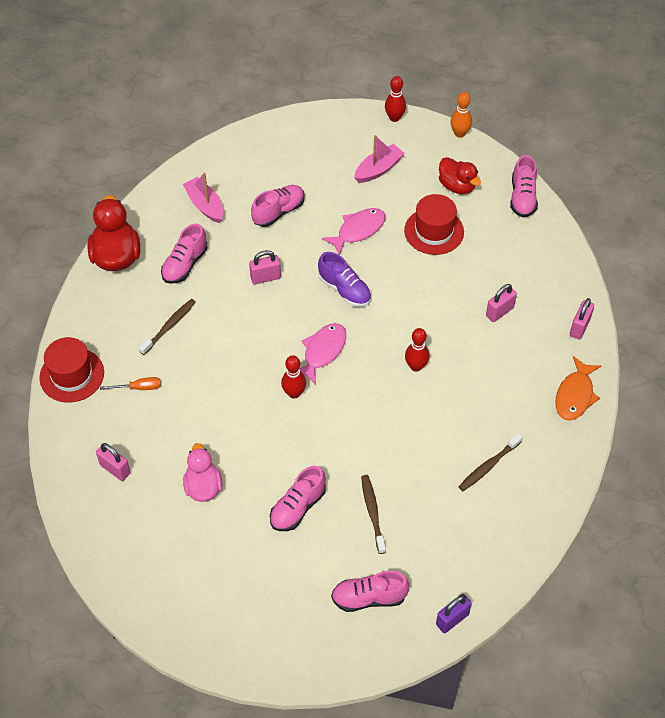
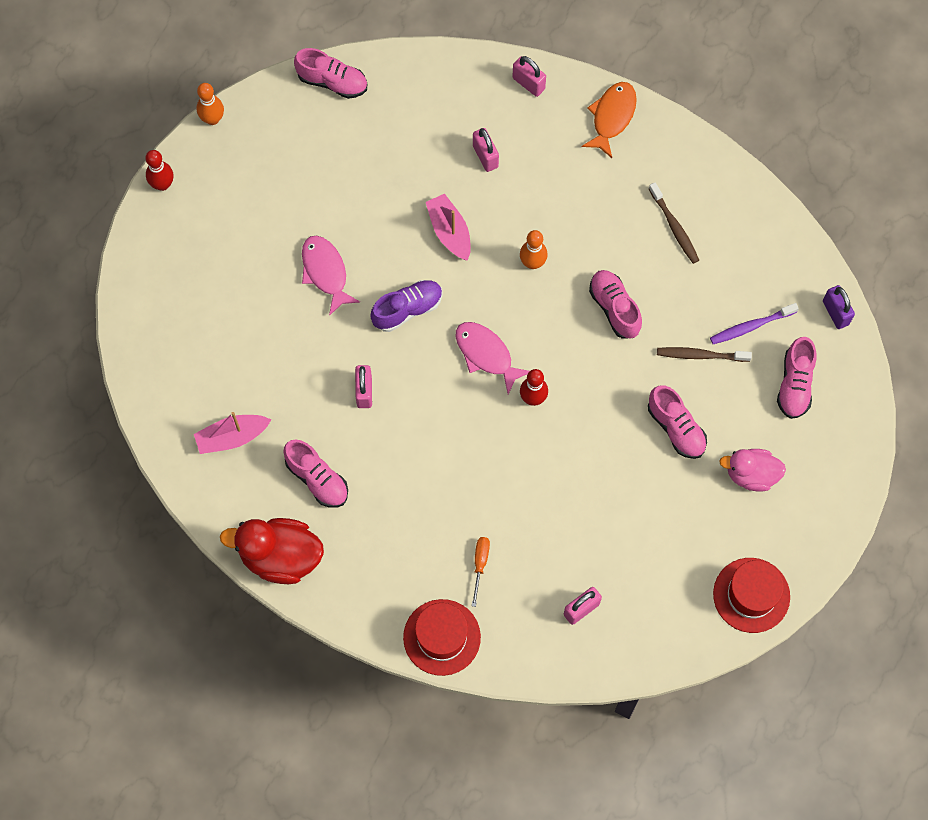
camera: 75 degrees left, 15 degrees up
brown toothbrush [139,299,196,355] -> none
pink duck [183,443,222,502] -> pink duck moved to [719,449,786,491]
pink shoe [251,185,305,227] -> pink shoe moved to [589,270,642,339]
pink boat [354,135,405,183] -> pink boat moved to [426,194,471,261]
red hat [404,194,464,255] -> red hat moved to [713,558,790,633]
red bowling pin [405,328,430,372] -> orange bowling pin [520,230,548,269]
red duck [439,157,481,194] -> none
orange fish [556,356,601,420] -> orange fish turned 105 degrees counterclockwise [581,82,637,158]
none -> purple toothbrush [710,303,799,344]

